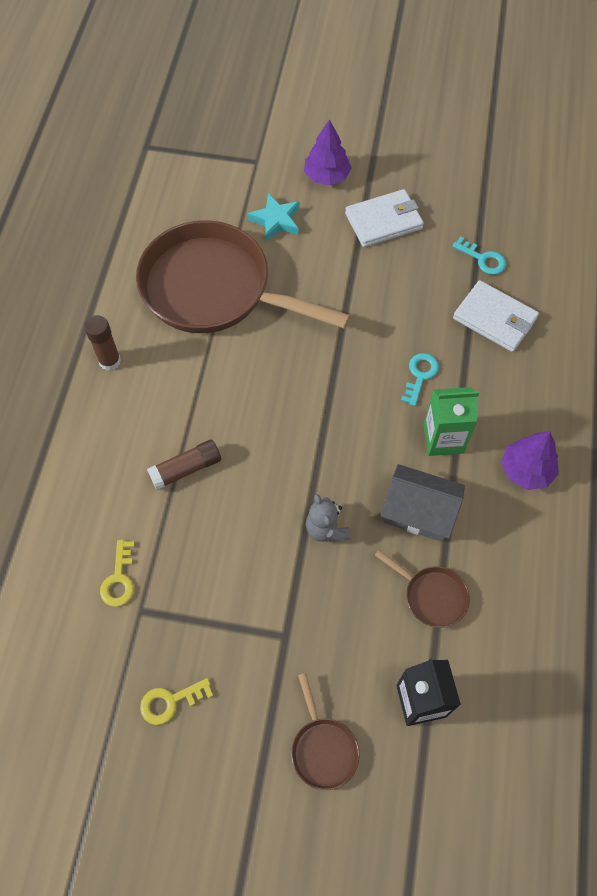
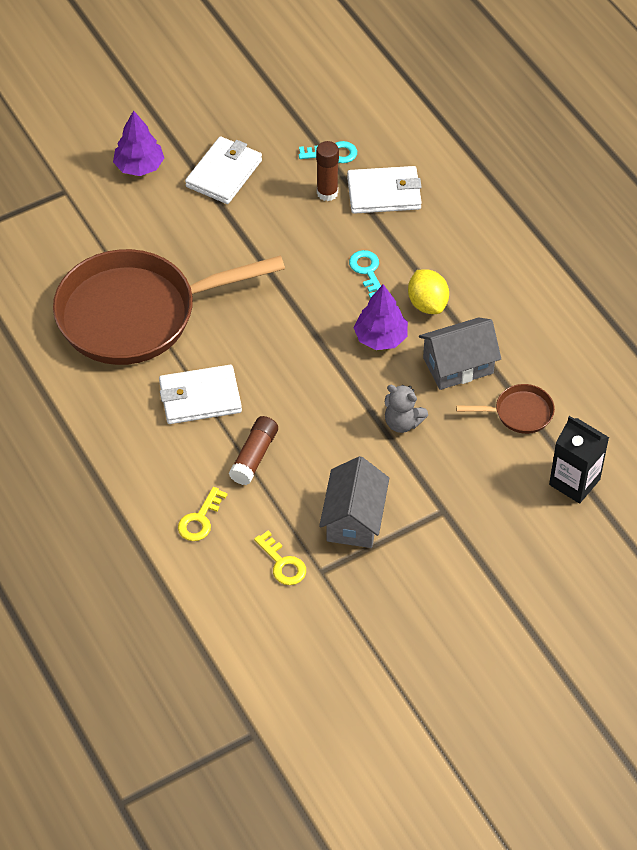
camera: 40 degrees left, 10 degrees down
brown glue stick [84,315,121,371] -> brown glue stick moved to [316,141,339,201]
yellow key [140,678,213,725] -> yellow key moved to [178,487,228,541]
turquoise star [247,193,299,242] -> none
brown pan [291,673,360,790] -> none
green carton [423,387,479,456] -> yellow lemon [408,269,449,314]
purple tree [501,431,559,490] -> purple tree moved to [354,284,408,350]
none -> white wallet [159,365,242,424]
none -> grey house [319,456,389,548]

